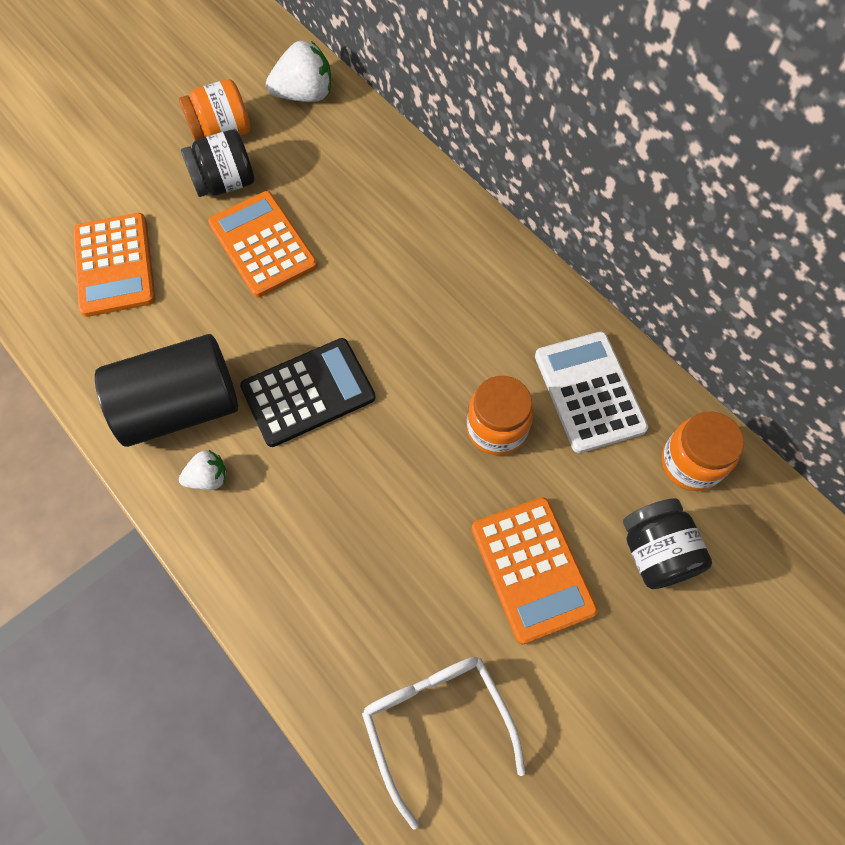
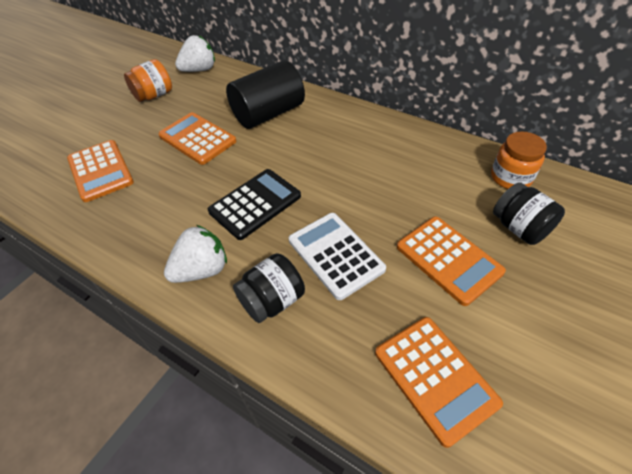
camera: 15 degrees left, 15 degrees down
black cylinder [95,334,238,447] -> black cylinder moved to [226,60,305,129]
white strawberry [179,450,226,490] -> white strawberry [164,225,227,283], size x1.76
black jar [181,130,255,197] -> black jar moved to [233,253,305,323]
white glasses [362,657,525,830] -> orange calculator [375,317,503,448]
orange jar [467,376,534,455] -> none
white calculator [535,332,648,453] -> white calculator moved to [289,213,386,300]

